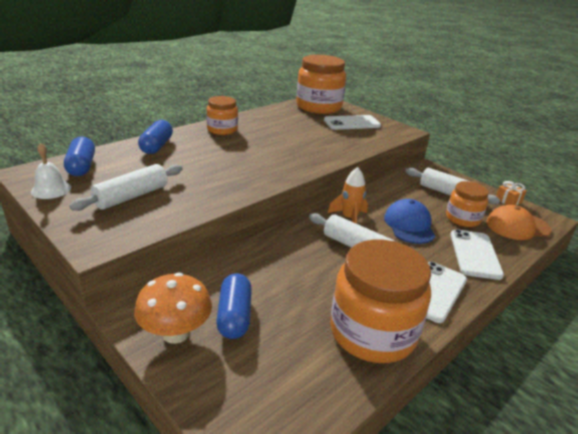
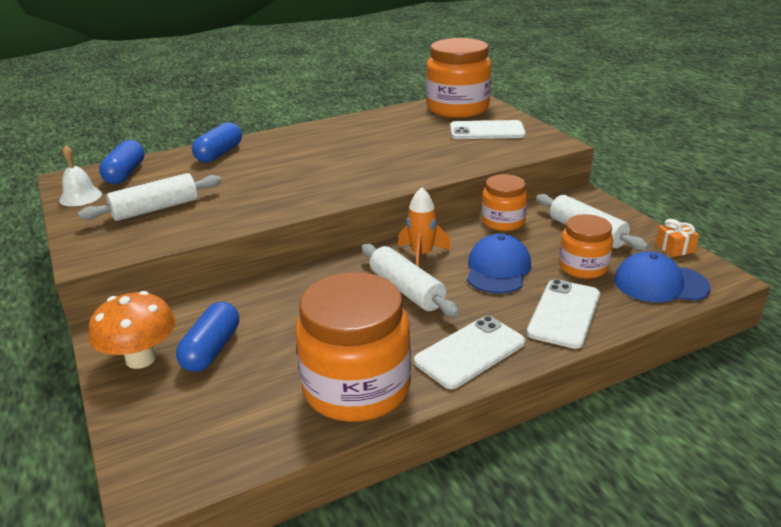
camera: 20 degrees right, 0 degrees up
orange jar [207,96,238,135] -> orange jar moved to [481,174,528,231]
orange cap [486,205,551,240] -> blue cap [614,251,711,302]

